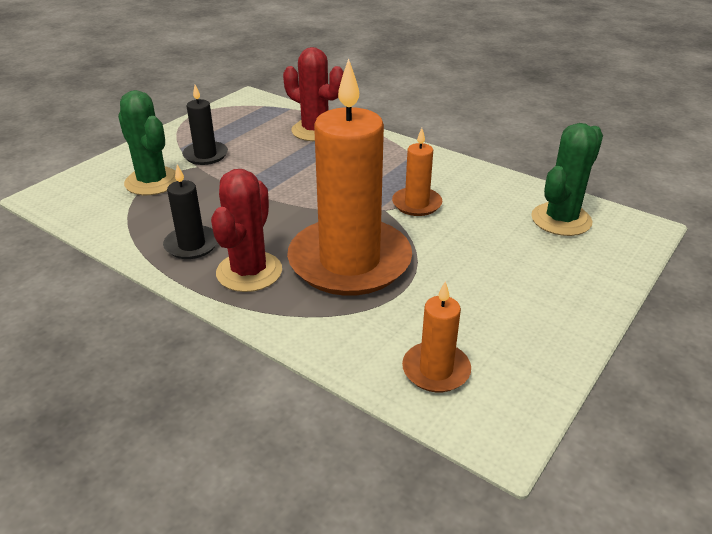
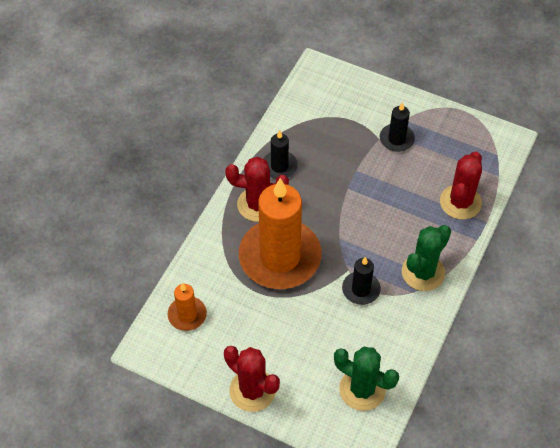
camera: 80 degrees right, 20 degrees up
green cactus [118,90,177,195] -> green cactus moved to [402,225,451,291]
orange candle [392,128,442,216] -> black candle [342,257,381,305]
none -> red cactus [224,346,280,412]

